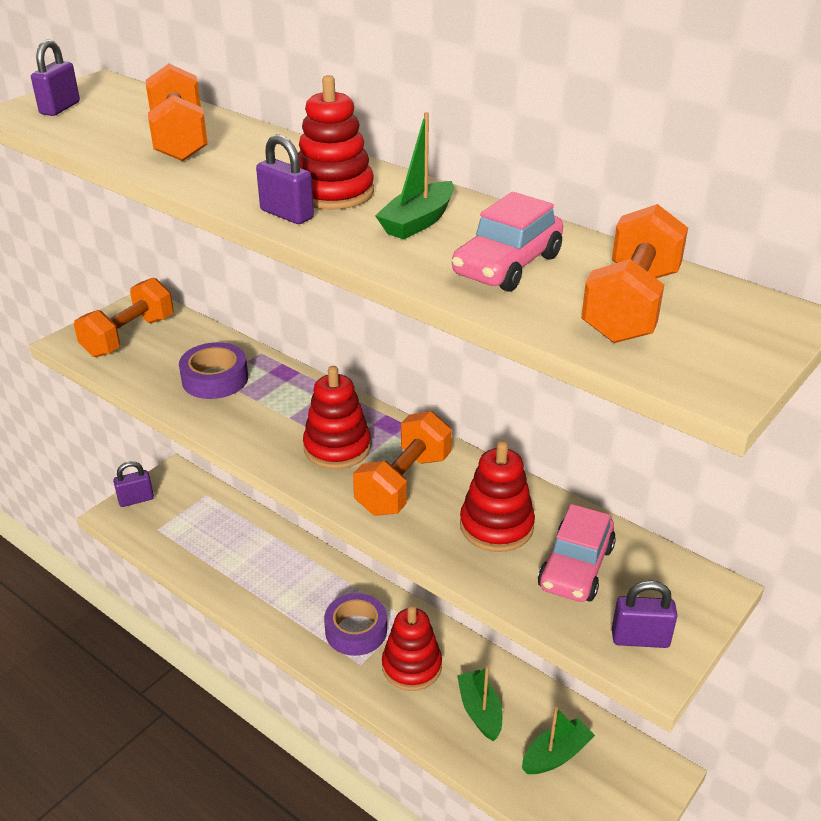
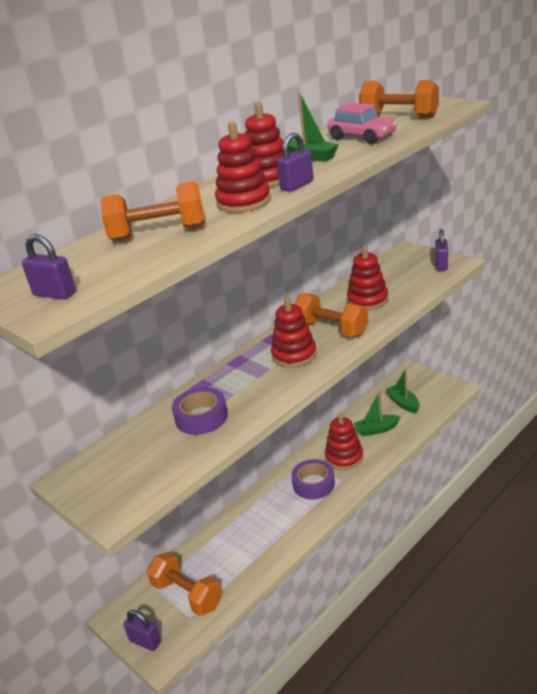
camera: 80 degrees left, 5 degrees down
orange dumbbell [74,278,174,357] -> orange dumbbell moved to [147,551,222,616]
purple padlock [113,461,154,507] -> purple padlock turned 45 degrees counterclockwise [123,610,161,651]
pink car [538,504,616,602] -> none
none -> red stacking toy [215,121,271,213]

